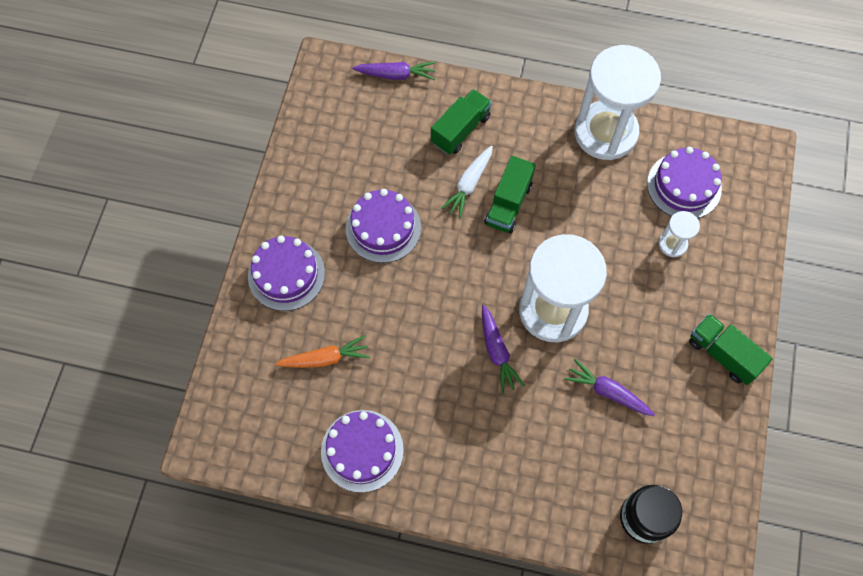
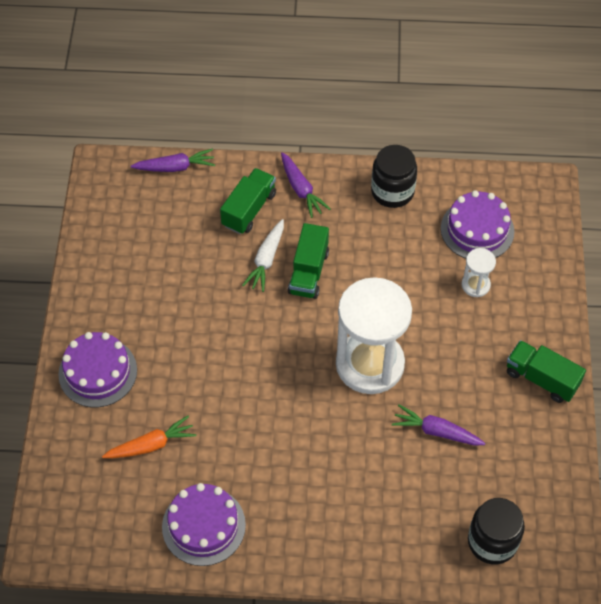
camera: 10 degrees left, 10 degrees down
purple cake [346,189,421,263] -> none
purple carrot [482,305,525,394] -> purple carrot moved to [281,152,330,218]
white hourglass [574,45,661,160] -> black jar [371,145,417,208]

